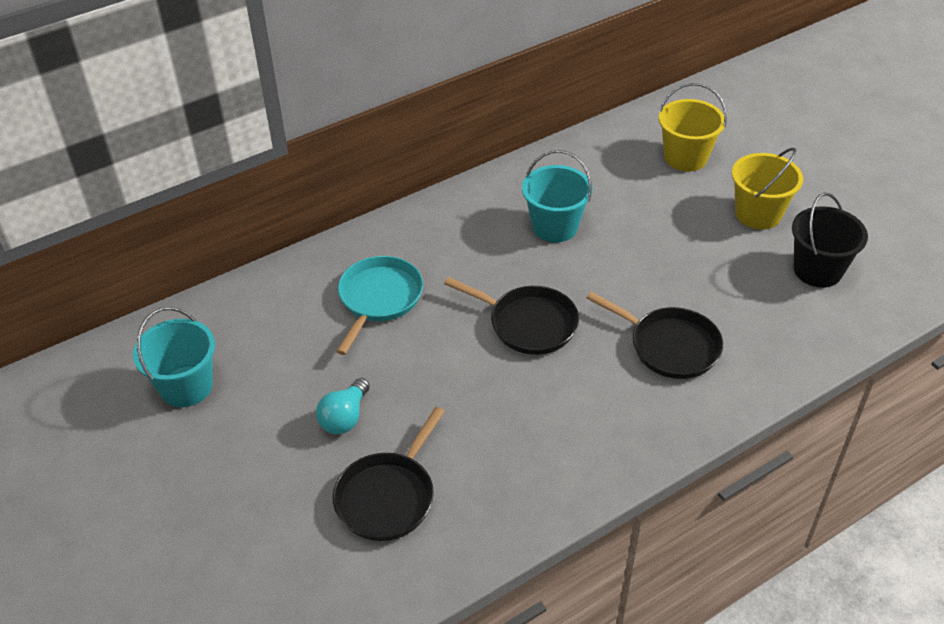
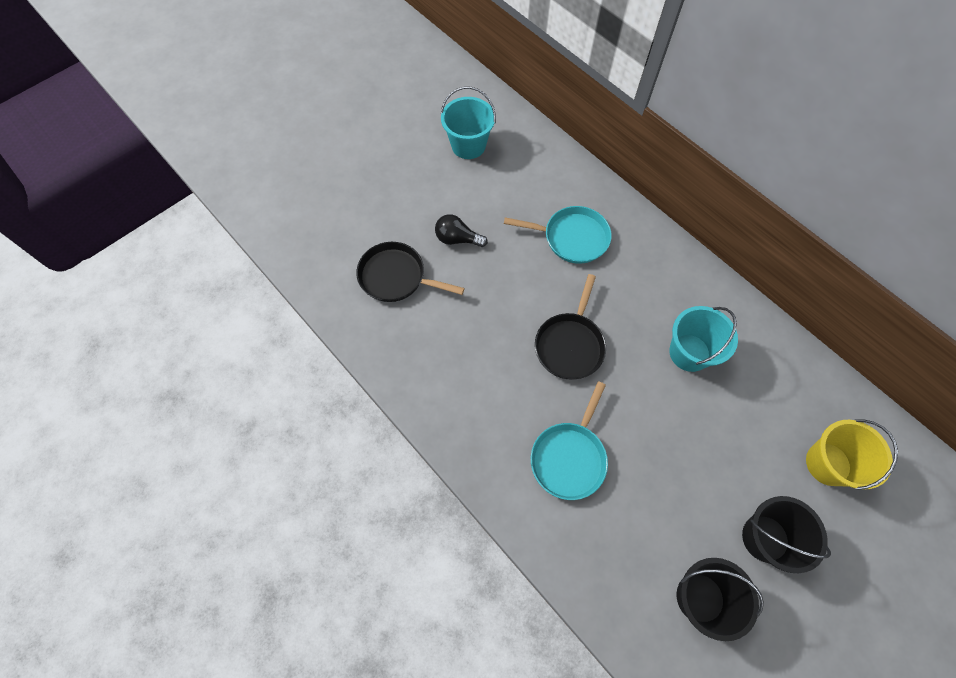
camera: 80 degrees right, 20 degrees up
turquoise light bulb [316,378,370,434] -> black light bulb [435,214,488,247]
black pan [586,292,723,379] -> turquoise pan [531,381,608,500]
yellow bucket [732,148,803,230] -> black bucket [742,496,831,573]

